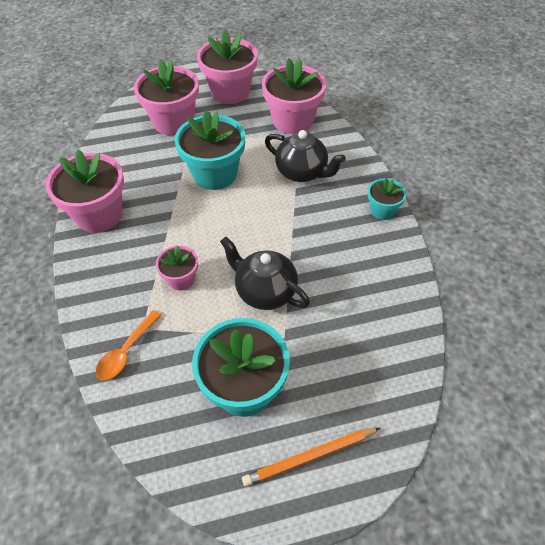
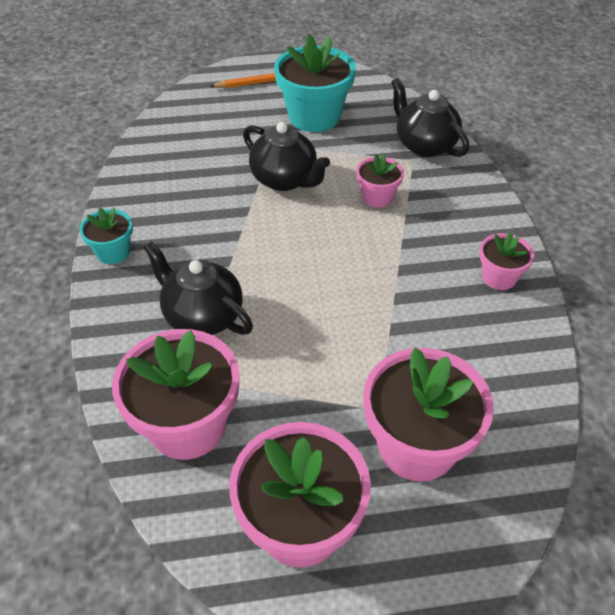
camera: 175 degrees left, 5 degrees down
pink flower pot [46,149,124,233] -> pink flower pot [479,232,534,290], size x0.53
orange spoon [96,310,161,380] -> black teapot [391,78,469,157]
turquoise flower pot [175,110,246,190] -> none

